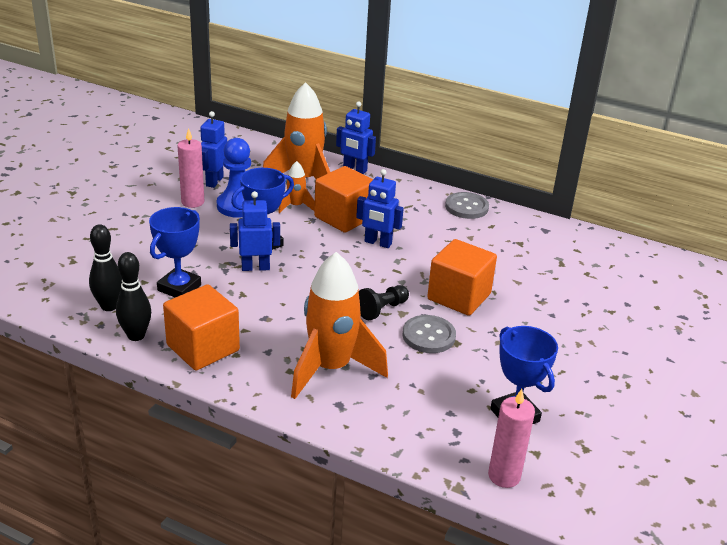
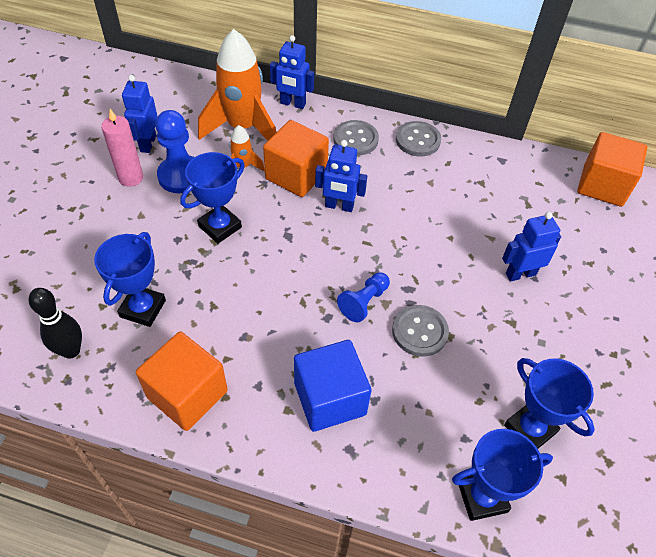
camera: 10 degrees left, 20 degrees up
black bowling pin [116,252,151,341] -> none
blue robot [230,191,280,271] -> blue robot moved to [502,212,561,282]
orange rocket [291,252,388,399] -> blue cube [294,340,372,432]
black pawn [359,285,409,320] -> blue pawn [337,272,390,322]
orange cube [427,239,497,316] -> orange cube moved to [577,132,647,207]
pink candle [488,389,535,488] -> none
none -> grey button [333,120,379,156]
none -> blue trophy [452,429,553,521]

